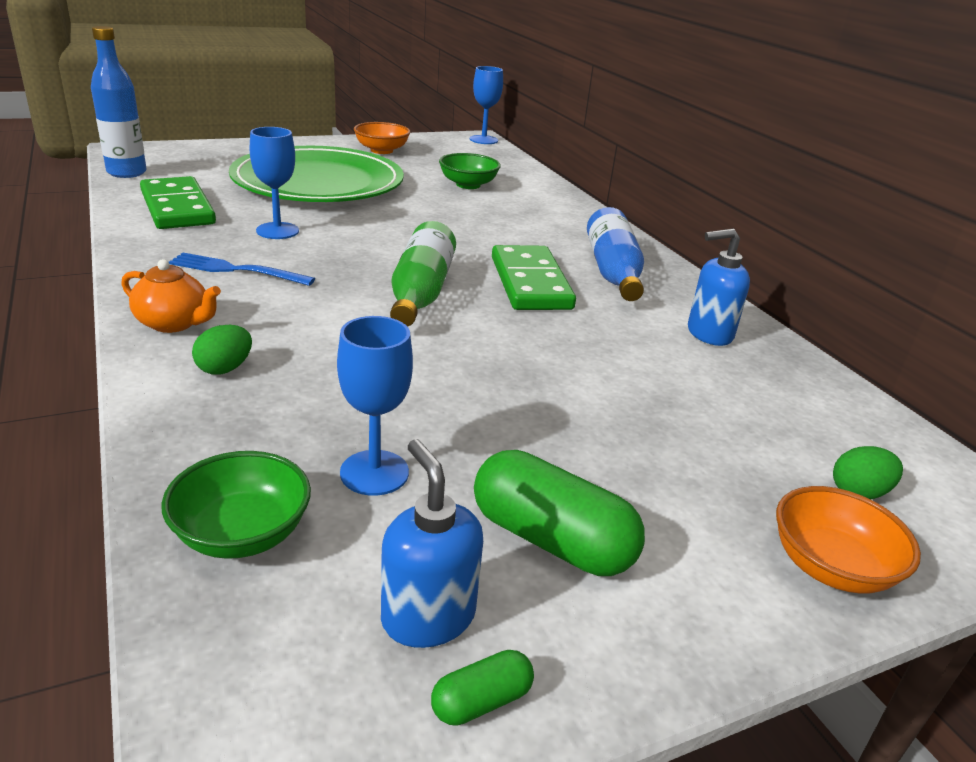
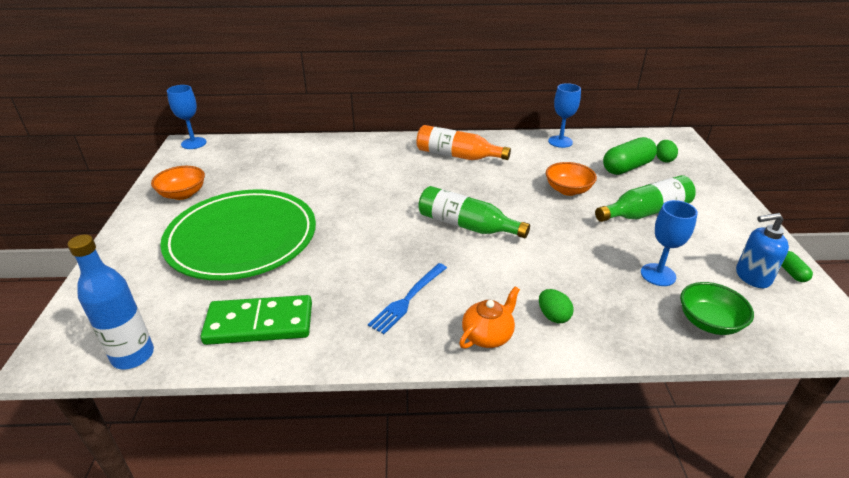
camera: 65 degrees left, 5 degrees up
blue goblet [250,127,299,239] -> blue goblet moved to [548,83,581,148]
green bowl [439,153,501,189] -> none
green capsule [474,450,645,576] -> green capsule moved to [603,137,657,175]
green domino [492,245,576,310] -> none
blue bottle [587,207,644,301] -> orange bottle [416,125,511,160]
blue soap dispenser [688,229,750,346] -> none
orange bowl [776,486,921,594] -> orange bowl moved to [546,162,597,196]
none -> green bottle [595,175,696,222]

